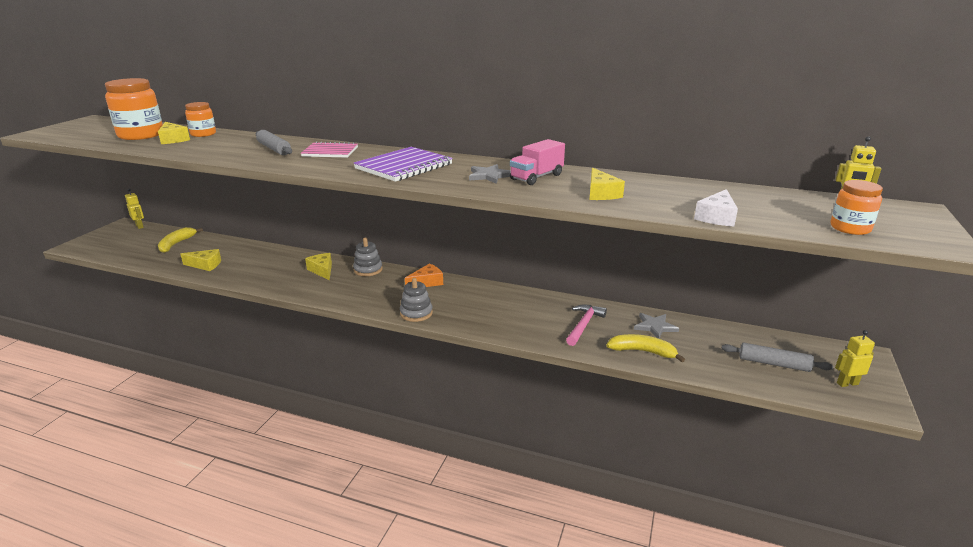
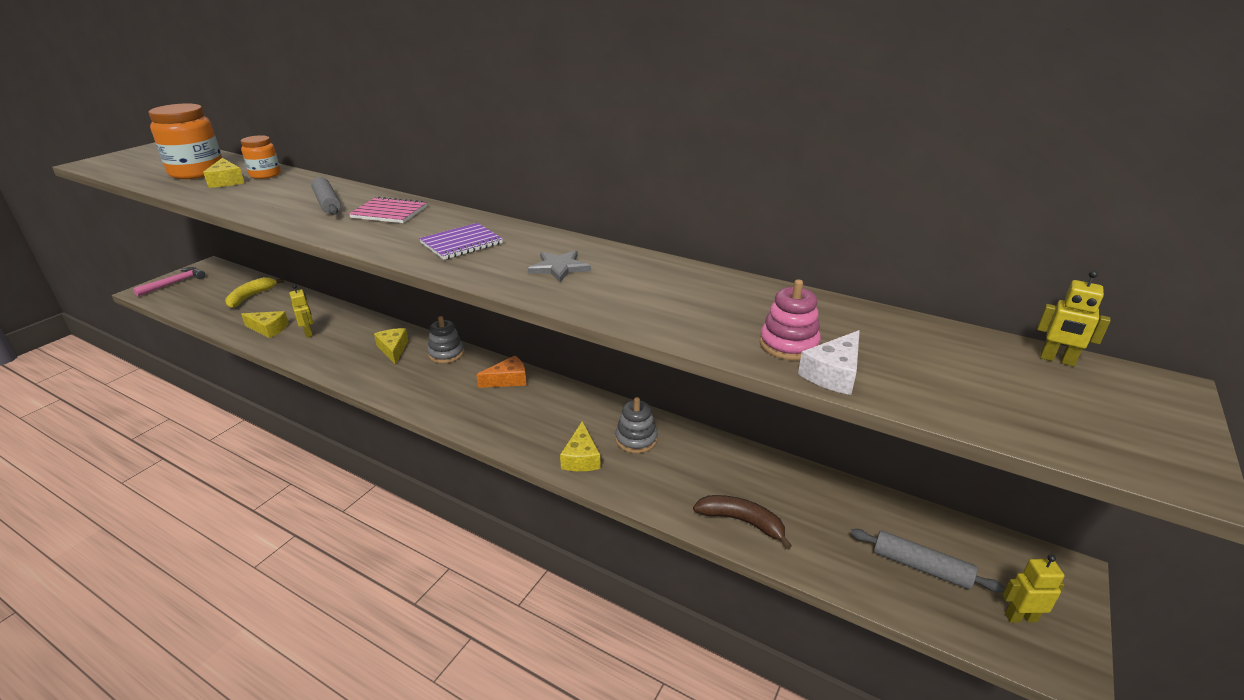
camera: 10 degrees right, 5 degrees up
yellow robot [125,188,144,229] -> yellow robot moved to [289,285,313,338]
purple notebook [353,147,453,182] -> purple notebook [419,223,503,260], size x0.66
grey stacking toy [400,278,433,322] -> grey stacking toy moved to [615,397,657,453]
pink truck [510,139,565,185] -> none
pink hammer [566,305,607,346] -> pink hammer moved to [133,267,206,297]
yellow cheese [589,168,625,200] -> yellow cheese moved to [560,421,601,471]
yellow banana [607,334,685,362] -> brown banana [693,495,792,549]
grey star [634,313,679,339] -> none
orange jar [830,180,883,235] -> none
none -> pink stacking toy [760,279,821,360]

